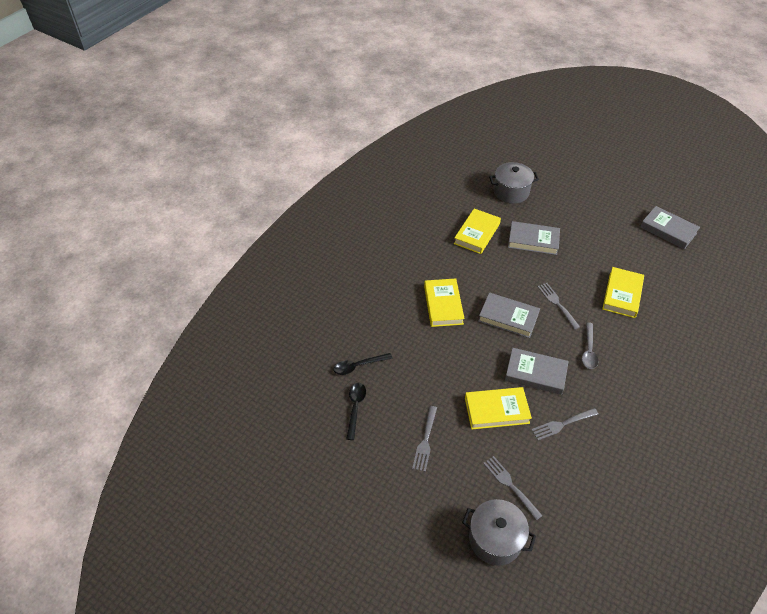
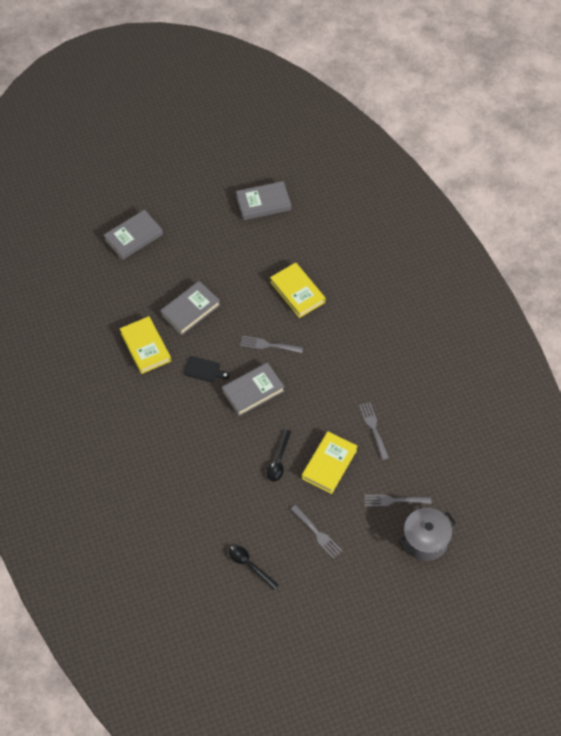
camera: 55 degrees left, 10 degrees up
black spoon [333,353,392,375] -> black spoon moved to [267,430,291,481]
yellow book [424,278,465,327] -> none
grey pot [489,162,539,204] -> none
grey book [505,348,569,395] -> grey book moved to [104,210,163,260]
grey fork [531,408,598,440] -> grey fork turned 150 degrees clockwise [359,402,389,460]
grey spoon [582,322,598,369] -> none
none -> black cutting board [184,356,229,382]

